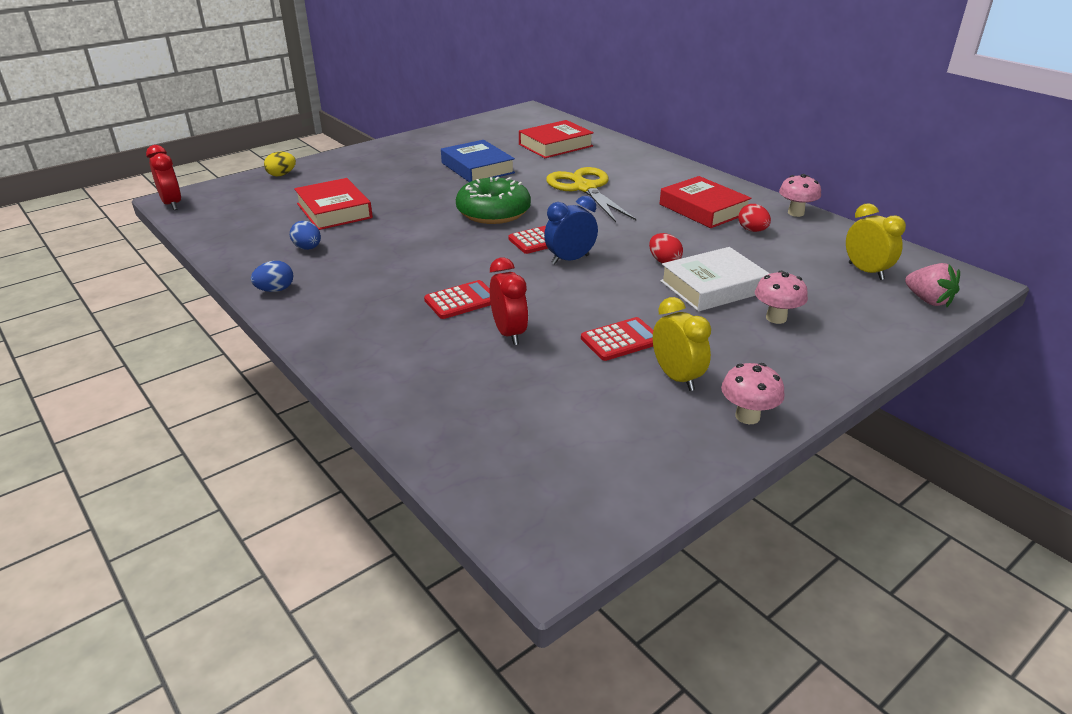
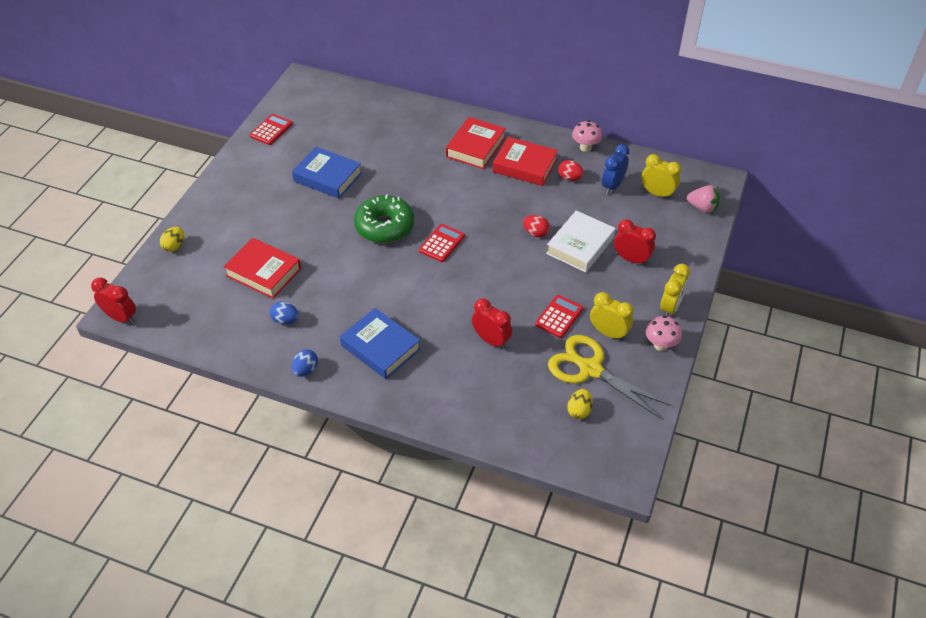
camera: 30 degrees left, 15 degrees up
red calculator [424,280,491,319] -> red calculator moved to [250,114,293,145]
red book [519,120,594,158] -> red book moved to [446,117,506,169]
blue clock [544,196,598,264] -> blue clock moved to [602,144,630,194]
yellow scissors [546,167,636,222] -> yellow scissors moved to [548,335,670,418]
pink mushroom [755,271,808,324] -> red clock [614,219,656,266]
none -> blue book [340,308,420,379]
none -> yellow egg [567,389,593,419]
none -> yellow clock [660,264,690,316]

